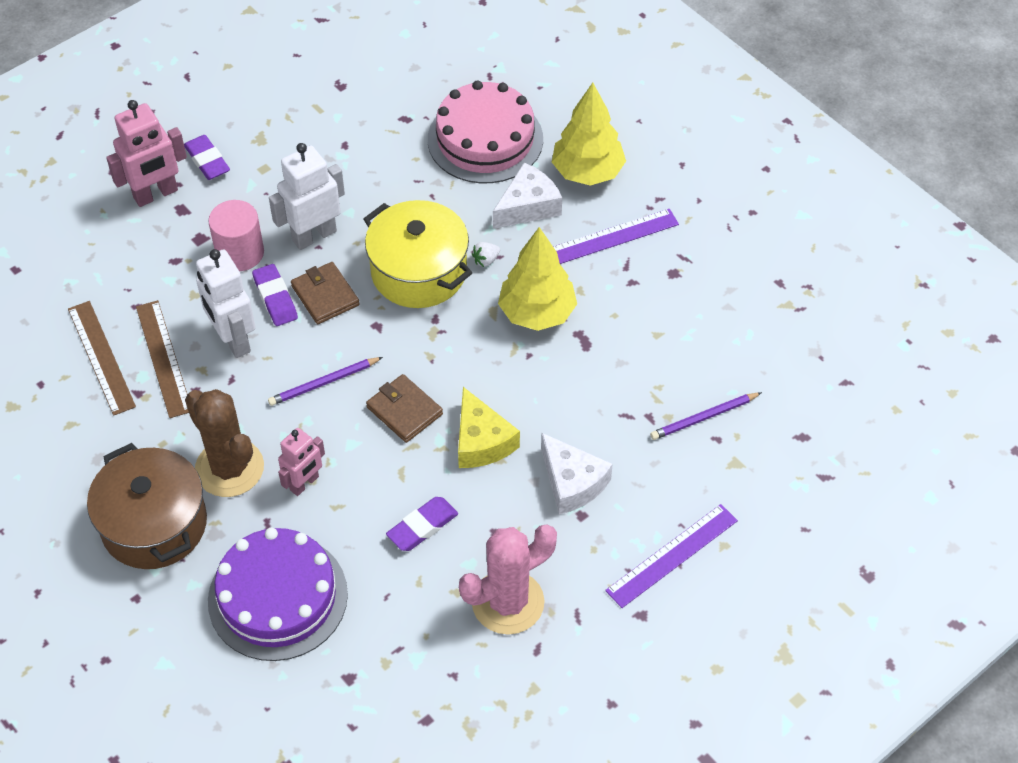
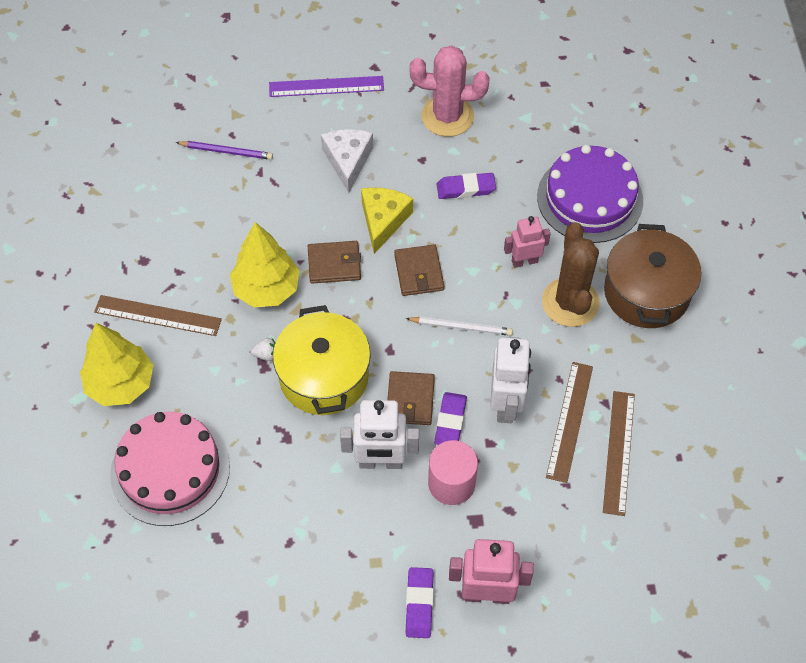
camera: 145 degrees left, 5 degrees up
purple pencil [268,357,383,406] -> white pencil [405,317,513,336]
white cheese [493,163,562,229] -> none
purple ruler [553,209,679,264] -> brown ruler [94,295,222,336]
none -> brown wallet [308,241,361,284]

